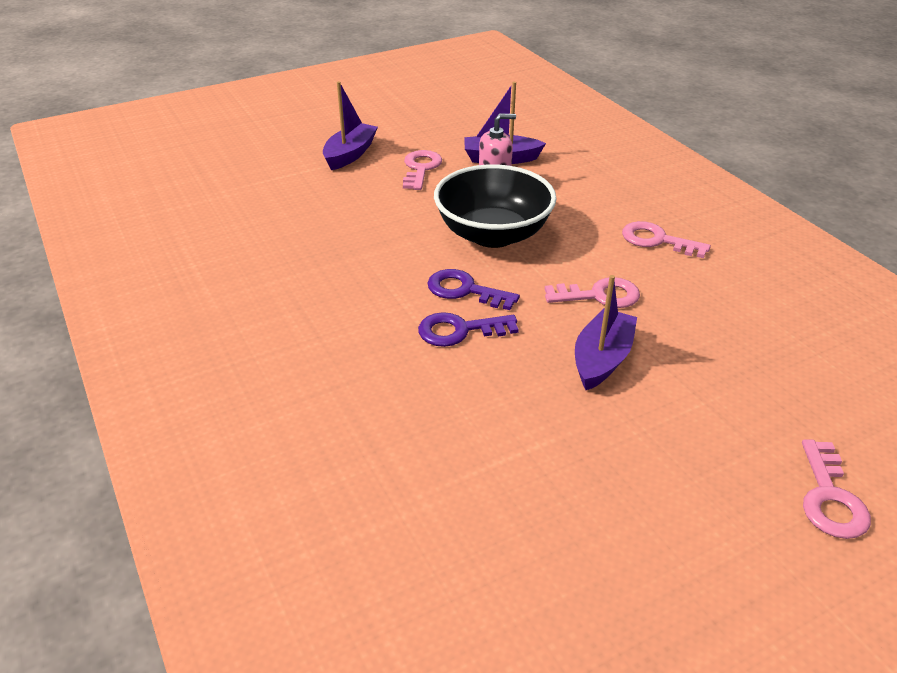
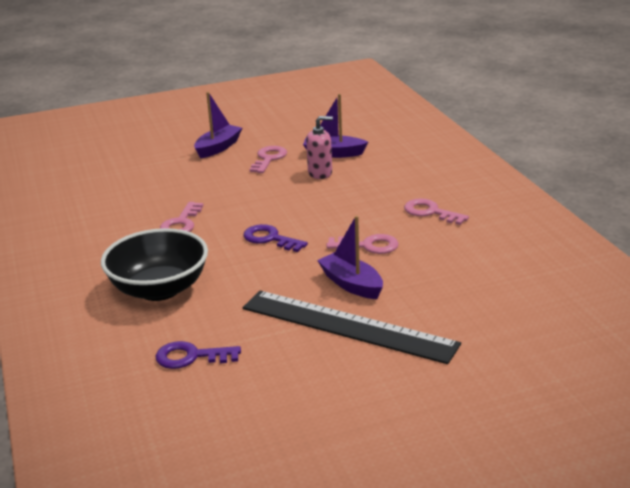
camera: 10 degrees right, 10 degrees down
purple key [418,312,519,347] -> purple key moved to [155,341,241,369]
black bowl [434,164,557,248] -> black bowl moved to [101,228,208,301]
purple boat [575,275,637,390] -> purple boat turned 75 degrees counterclockwise [317,216,383,299]
pink key [802,439,871,539] -> pink key moved to [160,202,204,232]
none -> black ruler [243,291,461,364]

